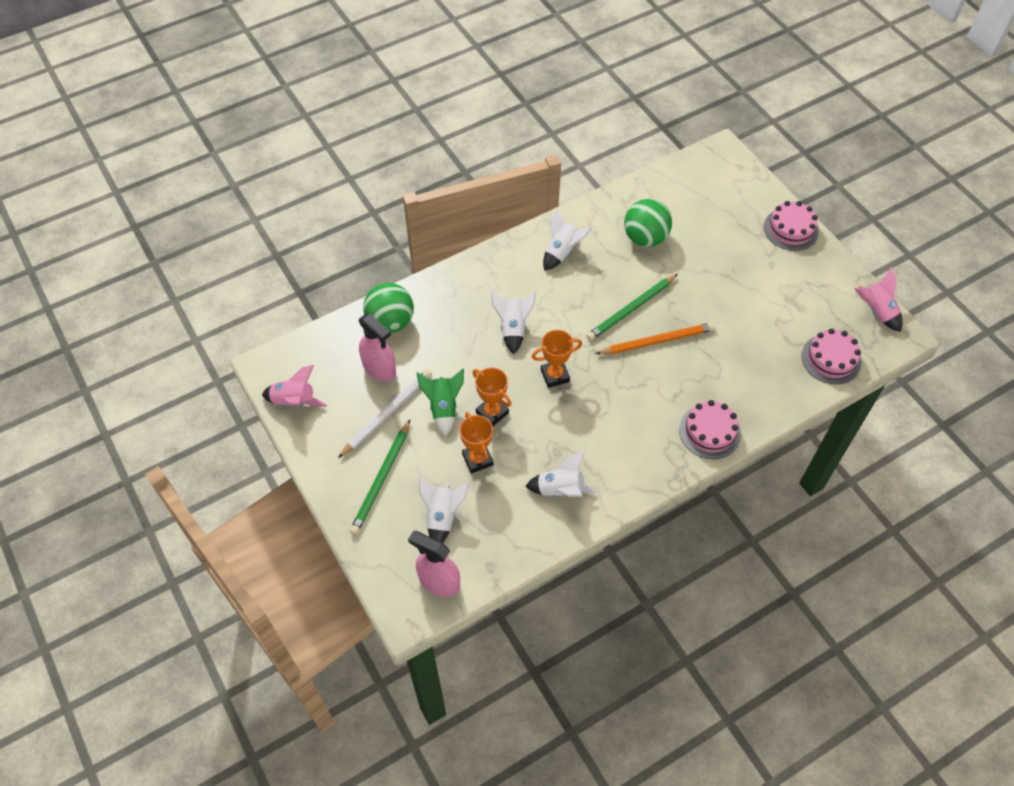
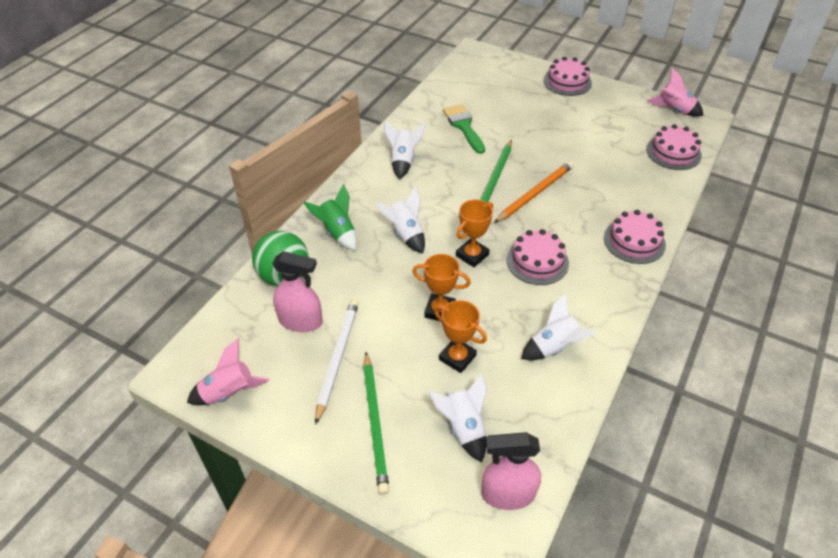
camera: 30 degrees left, 10 degrees down
green rocket [417,369,464,436] -> green rocket moved to [303,184,357,250]
green ball [624,199,672,247] -> green brush [443,104,485,154]
none -> pink cake [506,229,569,285]

